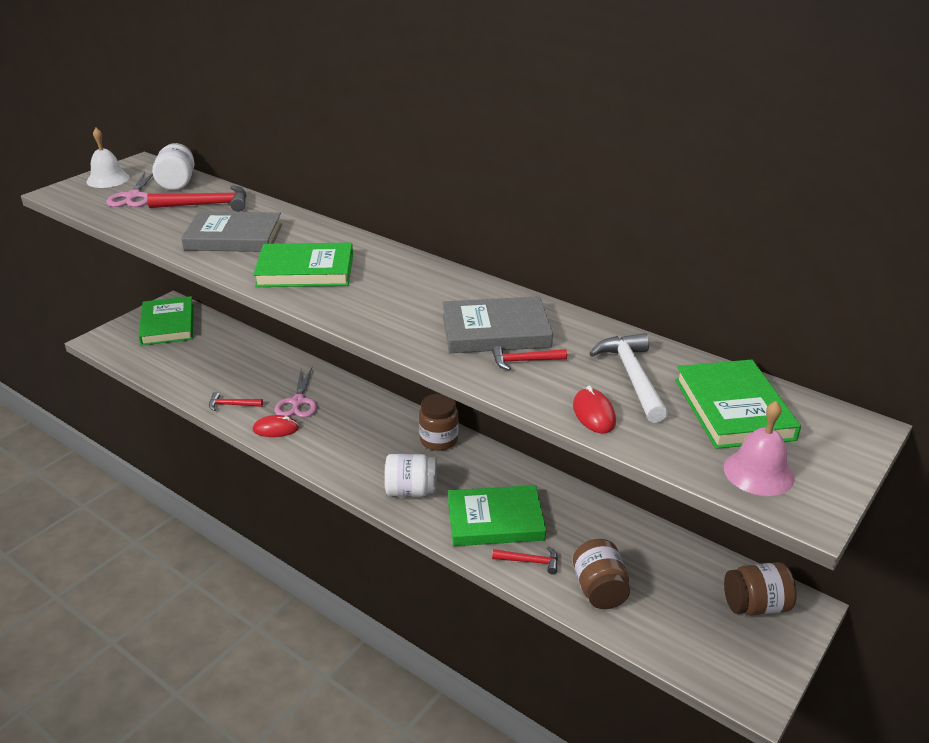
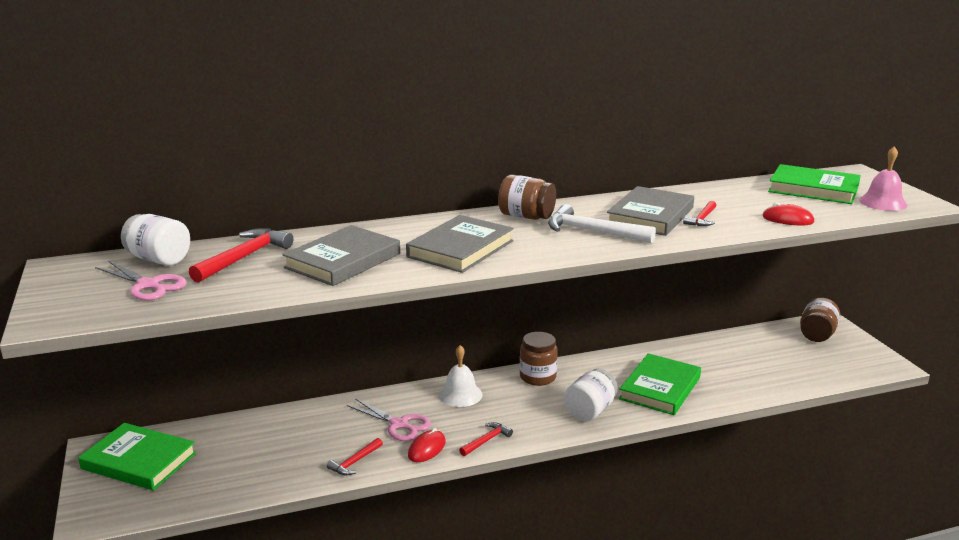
camera: 55 degrees left, 10 degrees down
white bell [86,128,130,188] -> white bell moved to [439,345,483,407]
green book [253,243,353,287] -> grey book [406,215,514,273]
red hammer [492,547,558,574] -> red hammer moved to [459,422,513,456]
brown jar [573,539,630,609] -> brown jar moved to [498,175,556,220]
white hammer [589,333,668,423] -> white hammer moved to [548,204,656,243]

